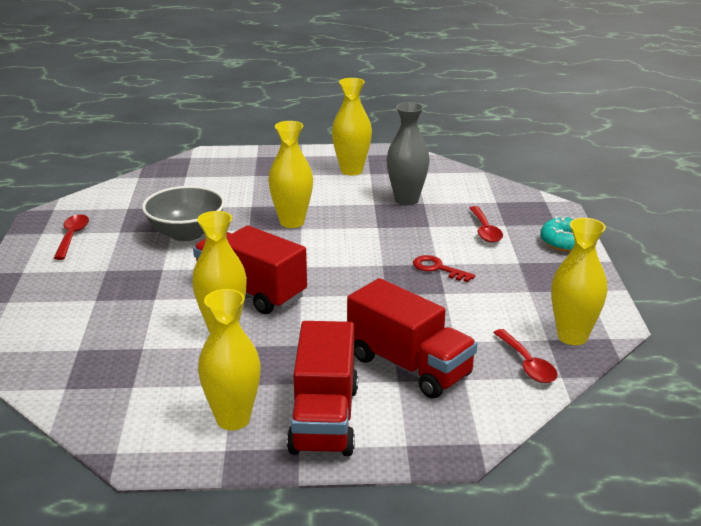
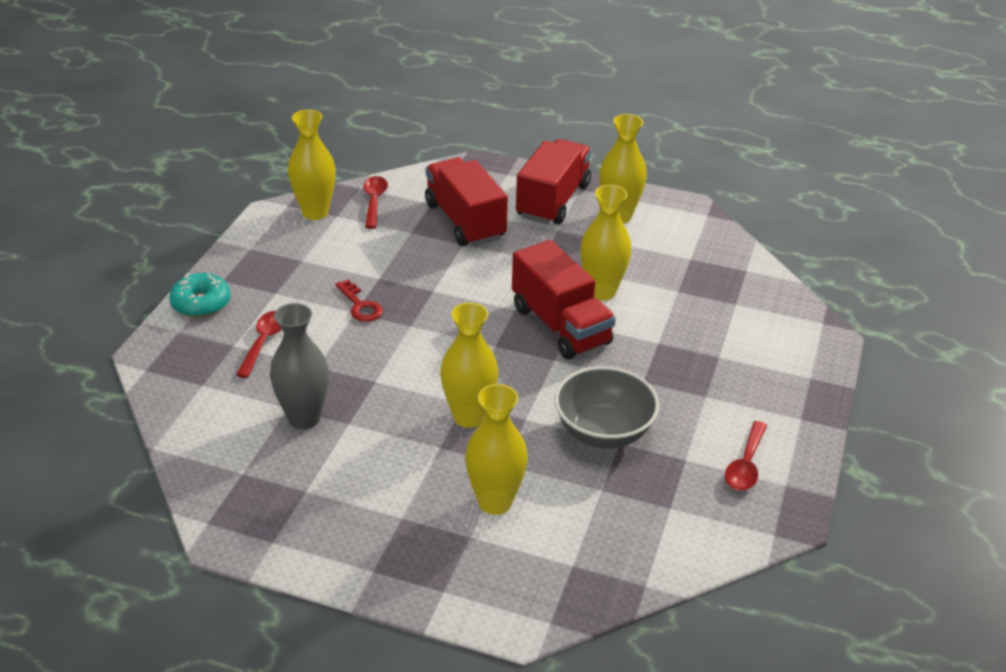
camera: 160 degrees left, 10 degrees up
yellow vase [332,78,372,176] -> yellow vase moved to [465,384,528,515]

